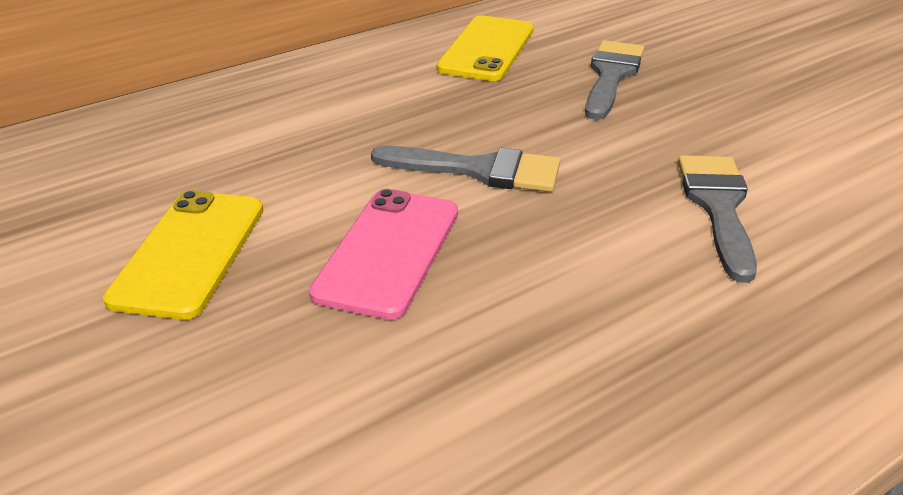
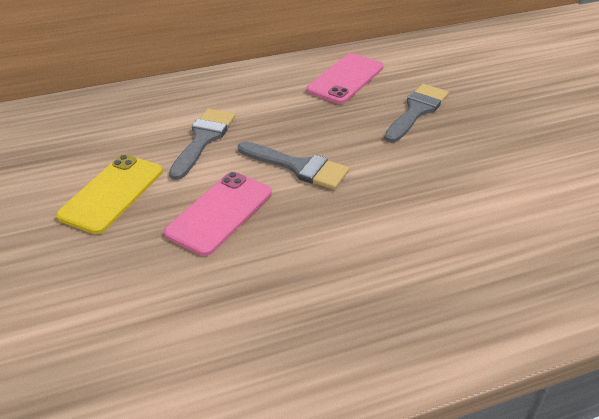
camera: 15 degrees right, 5 degrees up
yellow phone [436,15,534,81] -> pink phone [307,53,383,104]
grey brush [678,155,757,283] -> grey brush moved to [169,108,235,180]

